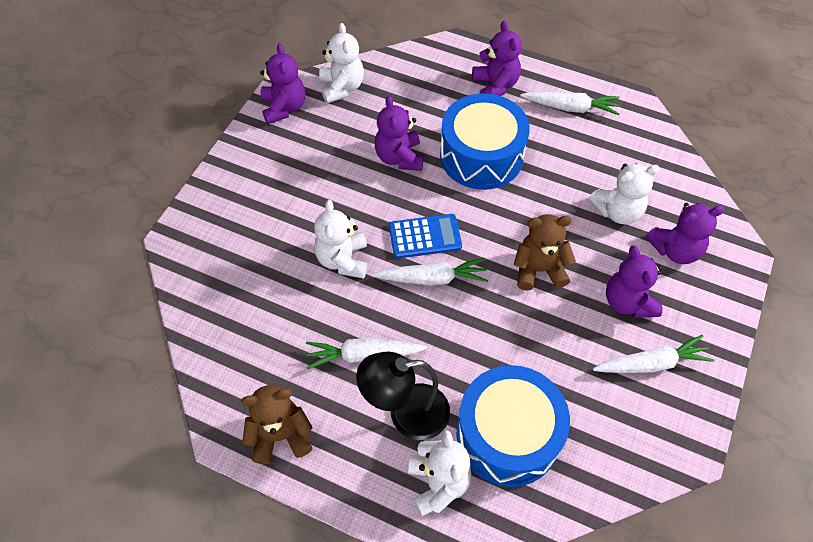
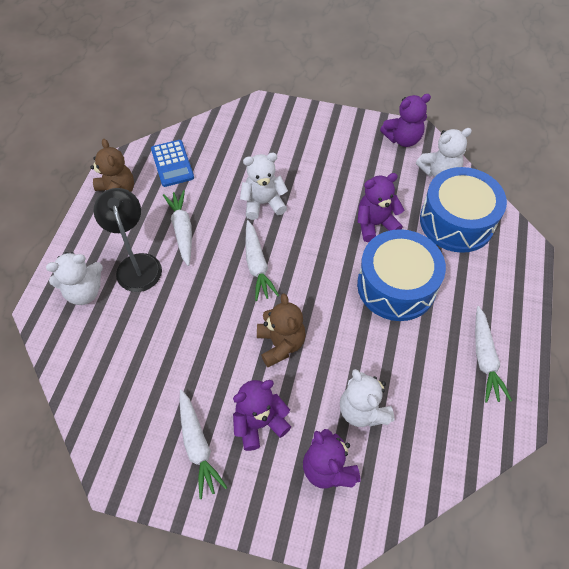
camera: 80 degrees right, 0 degrees up
blue calculator [389,214,462,259] -> blue calculator moved to [151,140,194,187]
blue drum [456,365,570,487] -> blue drum moved to [420,167,507,253]
purple teddy bear [472,21,522,96] -> none

